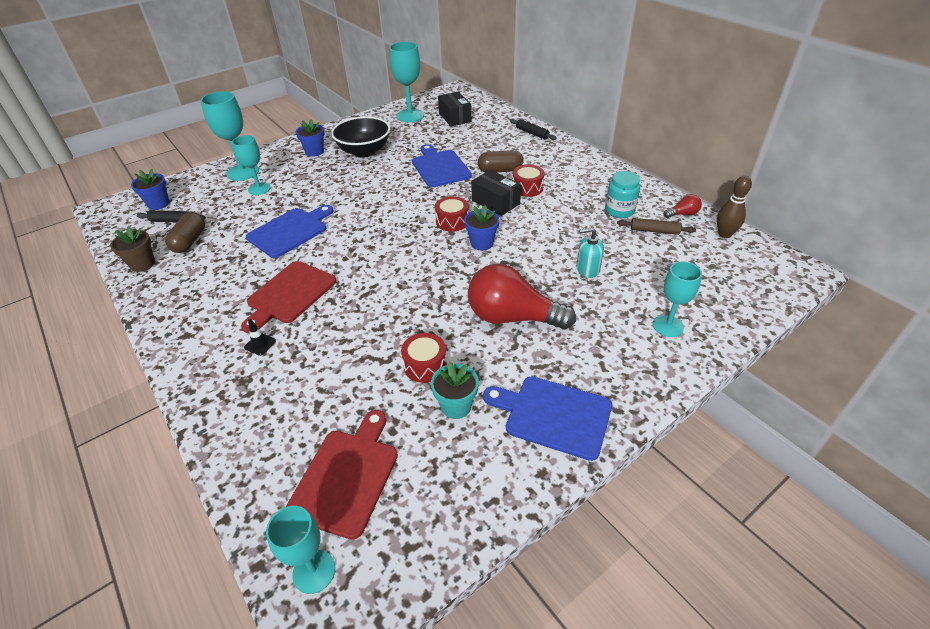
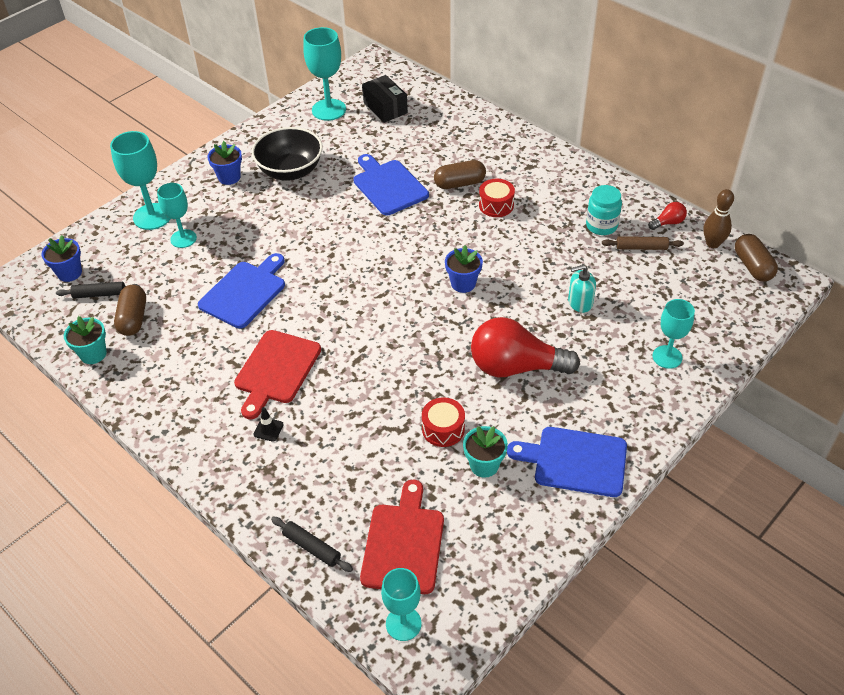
camera: 10 degrees left, 5 degrees up
brown flower pot [110,226,155,272] -> turquoise flower pot [64,316,107,364]
red drum [435,196,469,232] -> none
black box [471,170,521,216] -> none
black rolling pin [510,119,557,140] -> black rolling pin moved to [271,517,353,572]
none -> brown capsule [735,234,778,281]

